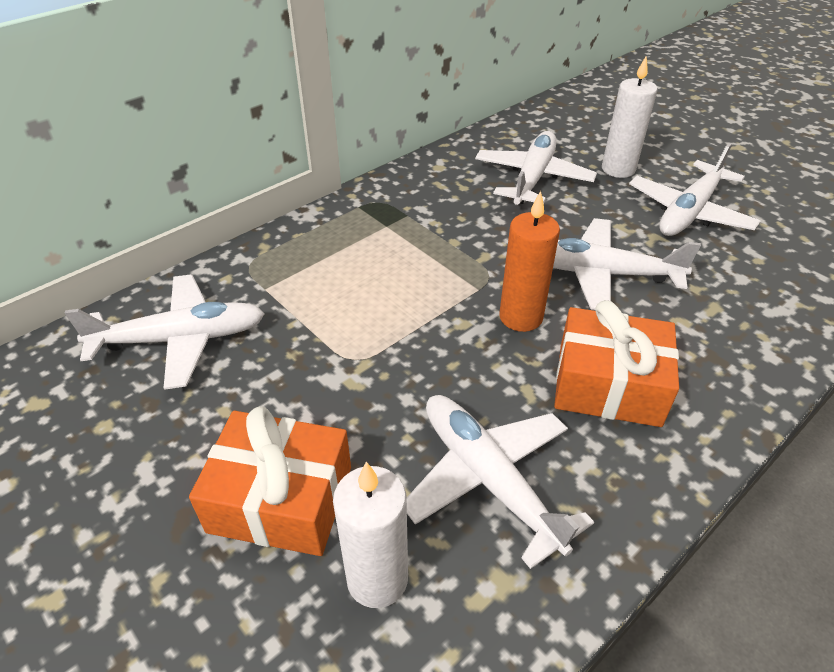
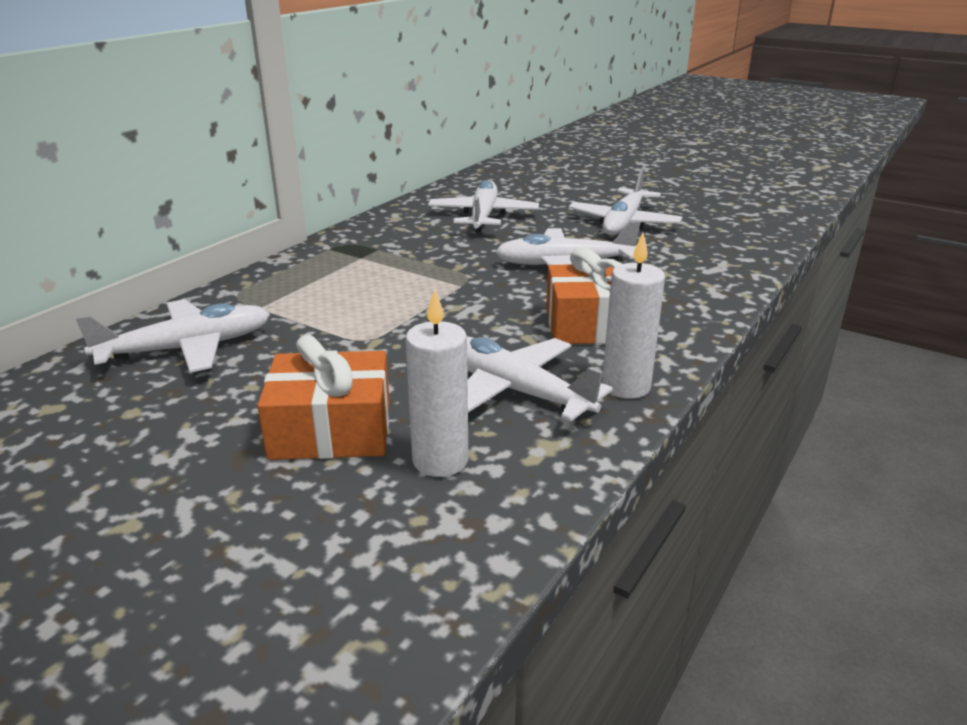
camera: 15 degrees left, 15 degrees down
orange candle [500,191,560,332] -> none
white candle [602,56,657,178] -> white candle moved to [602,233,665,399]

